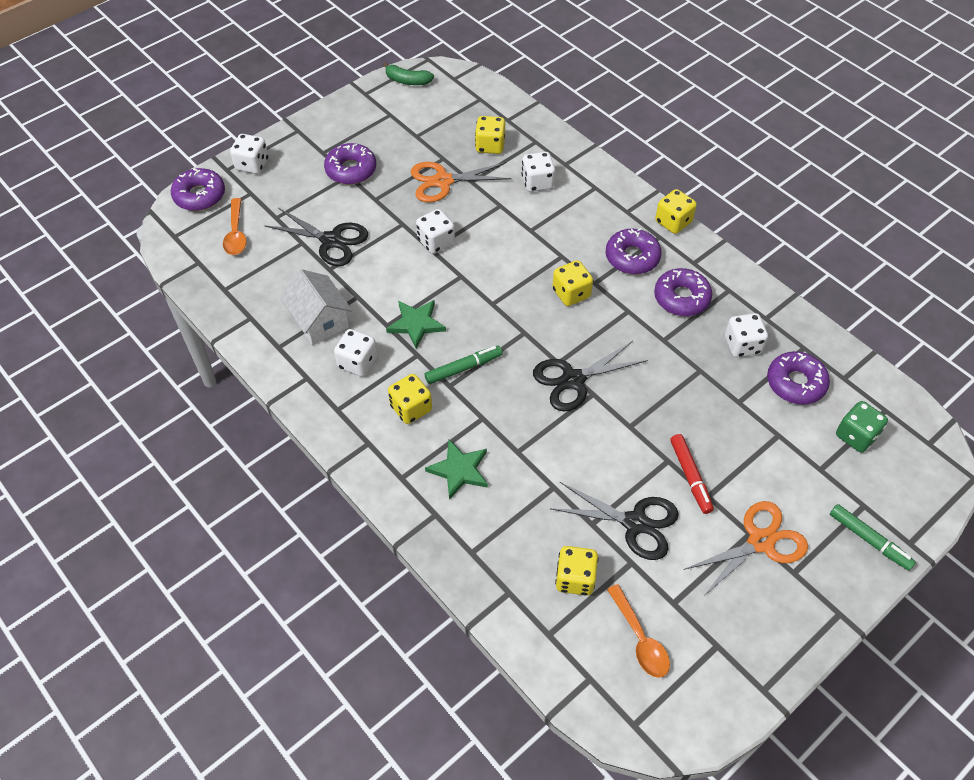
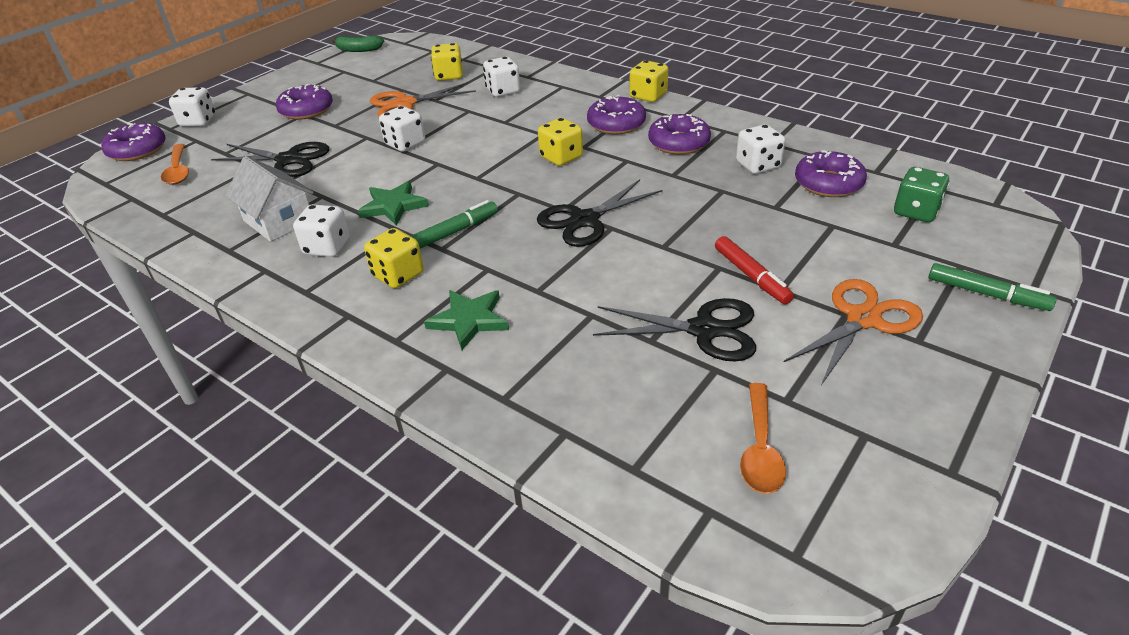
camera: 10 degrees left, 15 degrees down
yellow dice [555,546,598,596] -> none
orange spoon [607,584,670,678] -> orange spoon turned 45 degrees clockwise [740,383,786,494]

